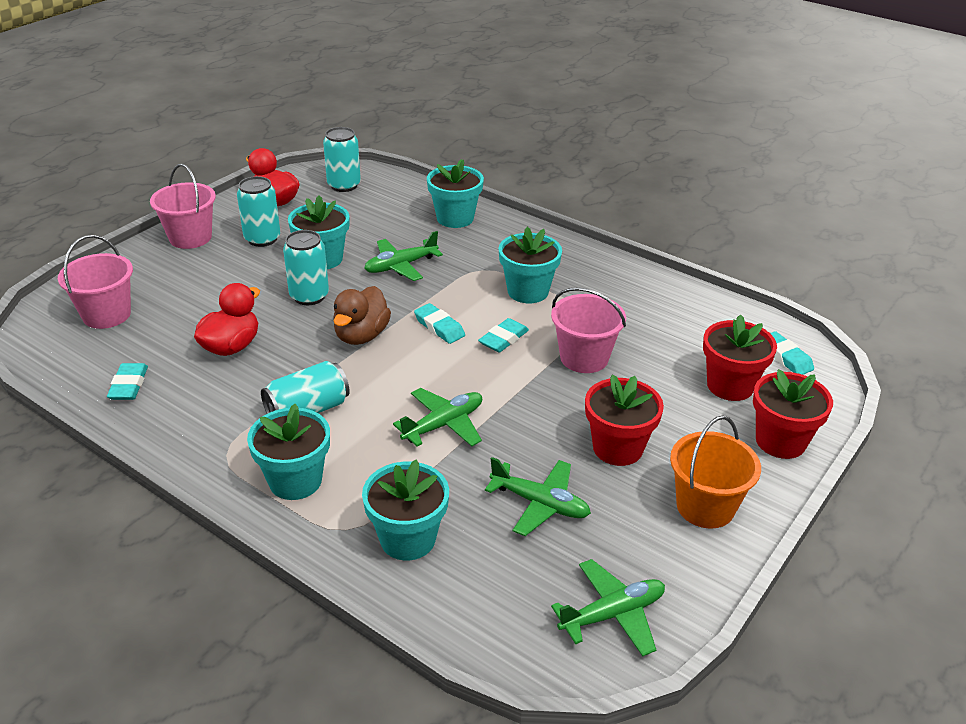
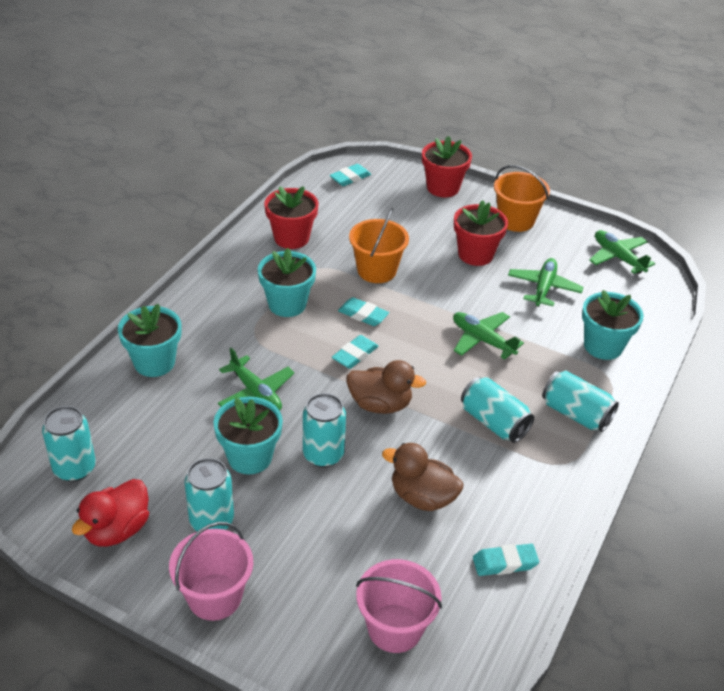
camera: 100 degrees left, 5 degrees up
red duck [194,283,260,356] -> brown duck [382,443,463,511]
turquoise flower pot [247,404,330,500] -> turquoise can [542,371,619,432]
pink bucket [551,287,626,373] -> orange bucket [349,208,409,283]
red flower pot [703,314,777,401] -> red flower pot moved to [264,186,319,249]

